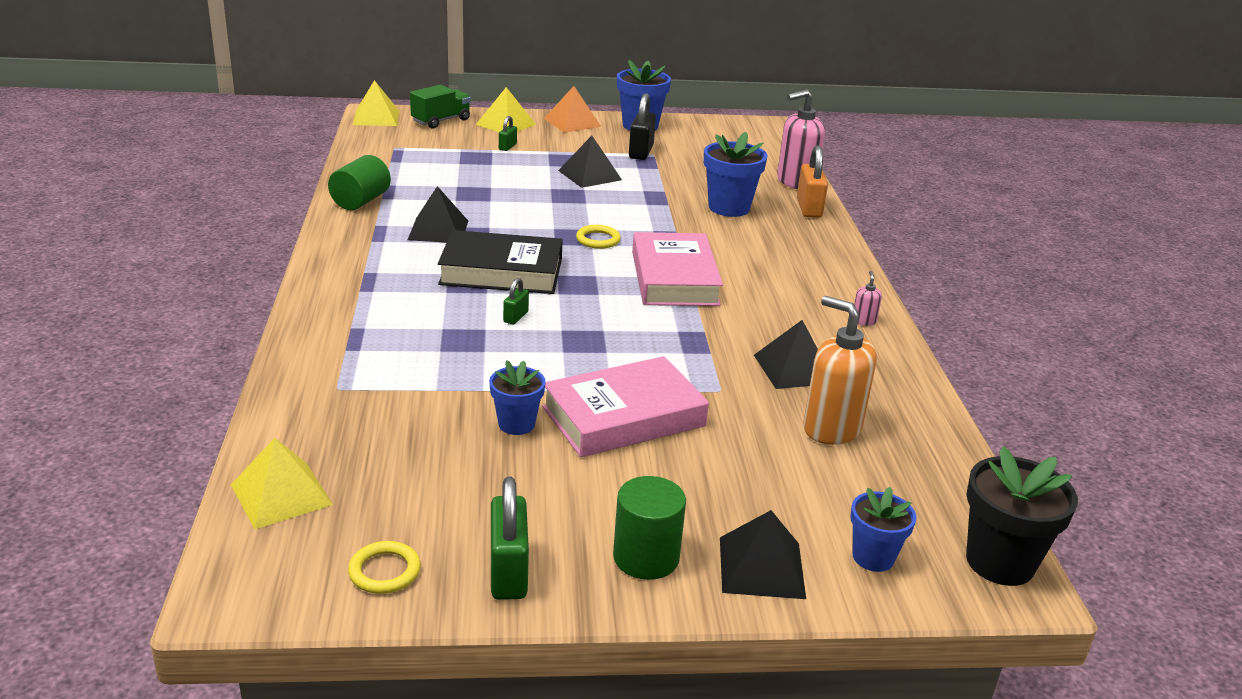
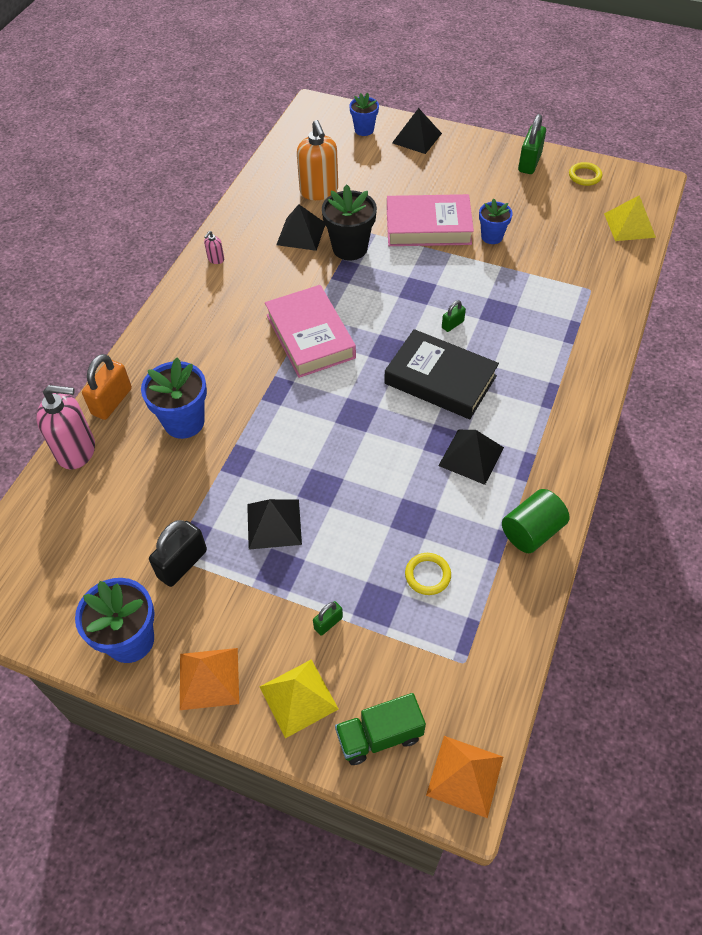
camera: 150 degrees left, 25 degrees up
yellow pyramid [353,80,399,126] -> orange pyramid [426,736,503,818]
yellow ring [576,225,621,249] -> yellow ring moved to [405,553,451,595]
green cylinder [613,476,686,580] -> none
pink book [632,232,723,306] -> pink book turned 45 degrees counterclockwise [265,285,356,378]
black flower pot [966,447,1078,586] -> black flower pot moved to [322,184,377,261]

